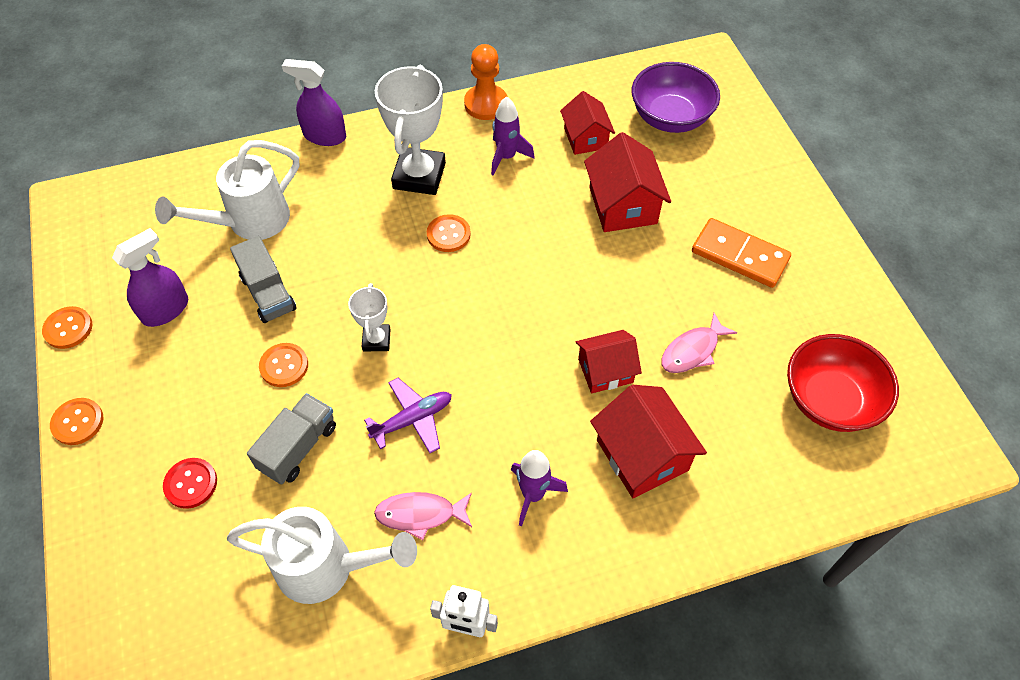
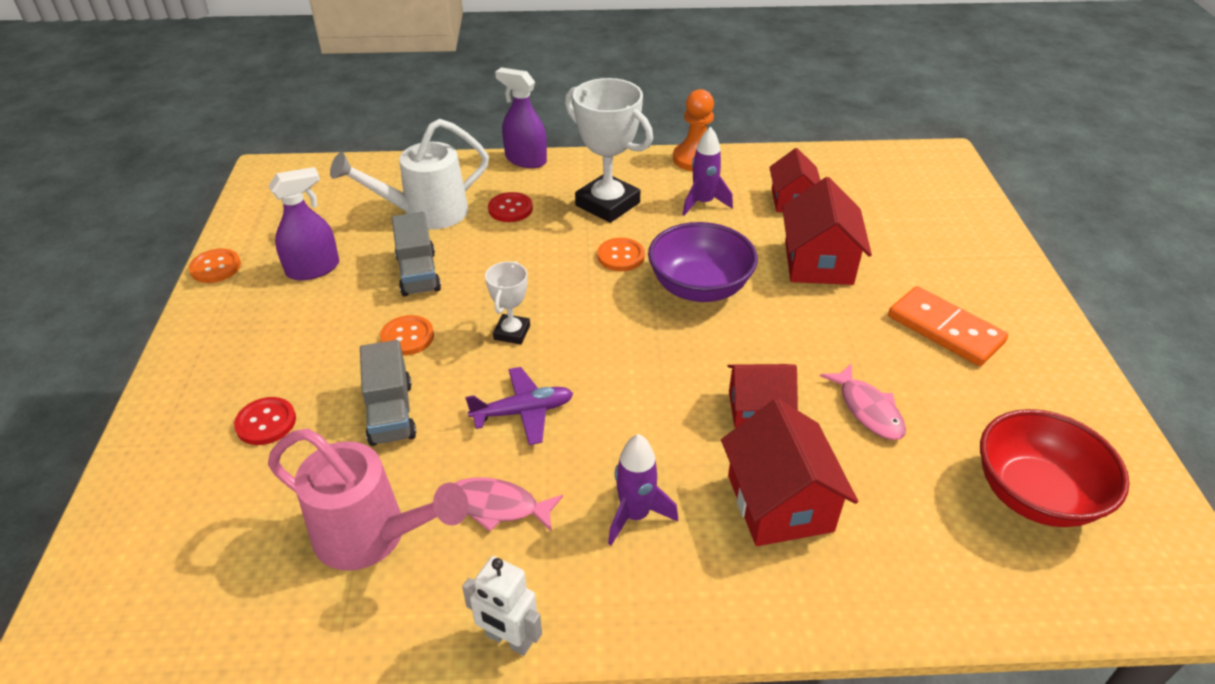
camera: 15 degrees right, 15 degrees down
orange button [50,398,103,445] -> none
white watering can [227,507,417,604] -> pink watering can [268,428,468,571]
grey truck [247,393,336,484] -> grey truck turned 120 degrees clockwise [360,340,416,446]
white trophy [375,65,446,195] -> white trophy turned 75 degrees counterclockwise [565,78,653,223]
purple bowl [632,62,720,133] -> purple bowl moved to [648,222,758,302]
pink fish [661,313,737,373] -> pink fish turned 90 degrees counterclockwise [820,364,906,440]
none -> red button [488,192,533,222]

